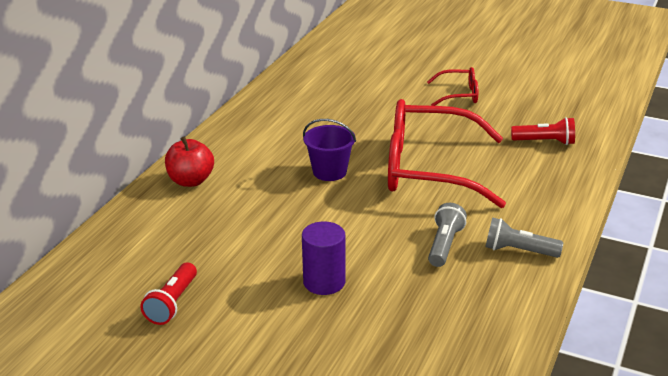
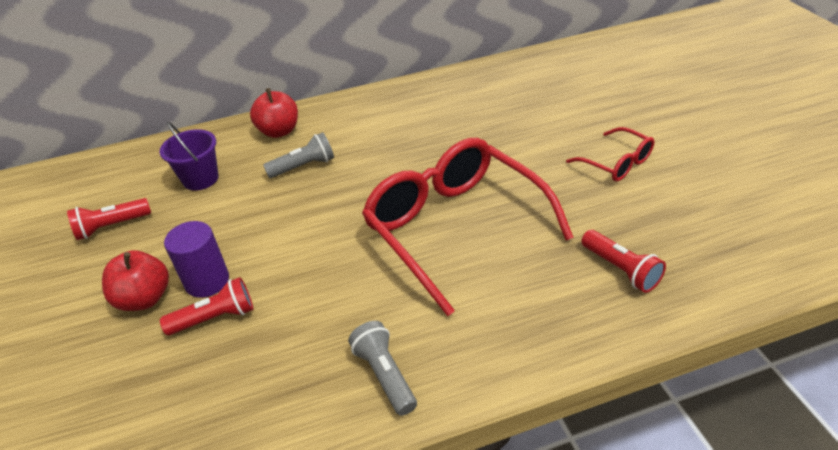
camera: 50 degrees right, 10 degrees up
purple bucket [303,119,356,181] -> purple bucket moved to [160,122,219,190]
grey flashlight [428,203,467,267] -> grey flashlight moved to [263,132,334,178]
none -> red apple [102,250,169,311]
none -> red flashlight [160,277,253,335]

